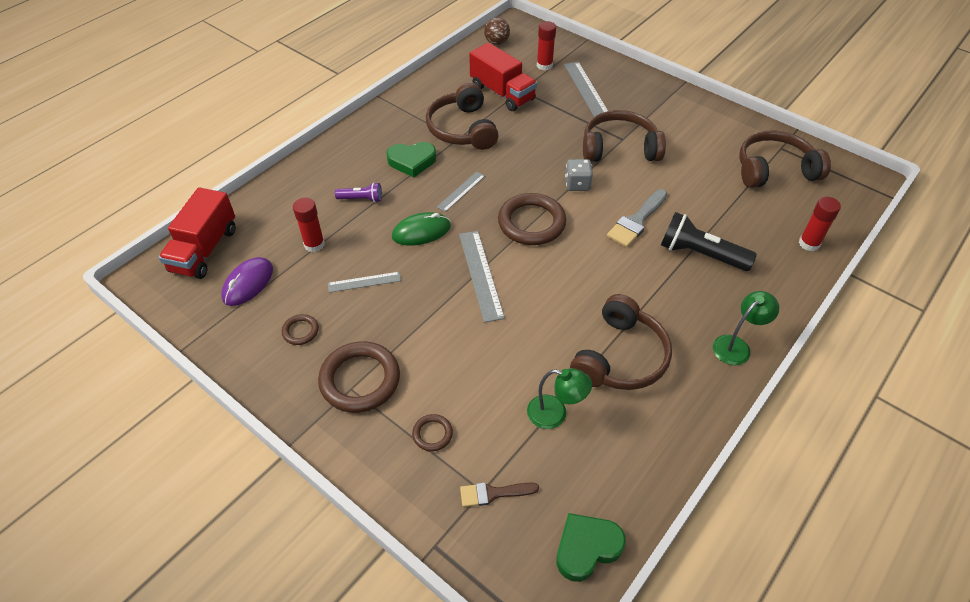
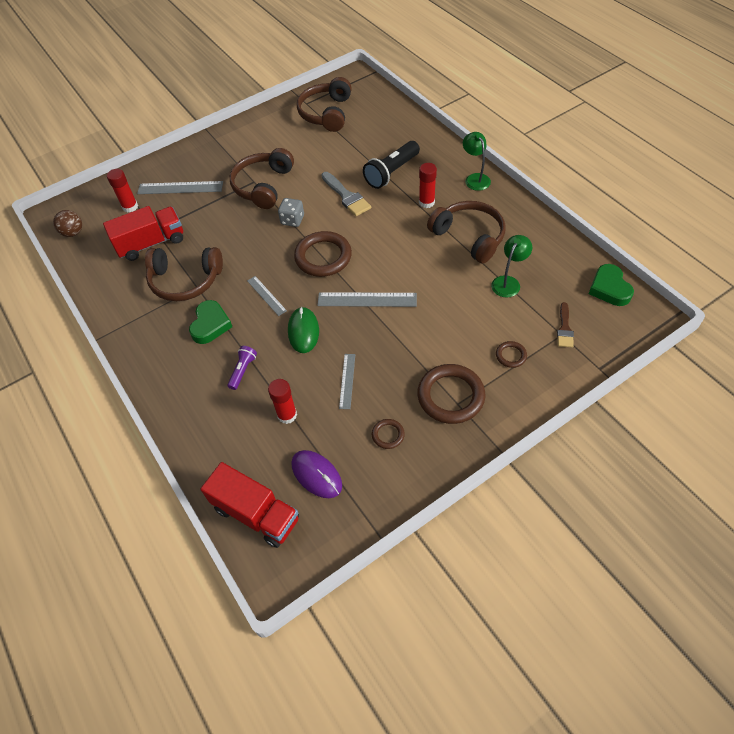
camera: 70 degrees left, 5 degrees up
red glue stick [799,197,841,251] -> red glue stick moved to [419,163,437,208]

